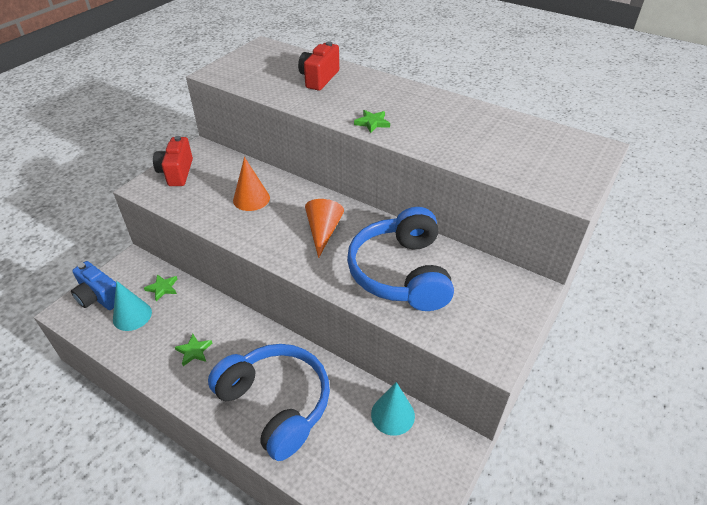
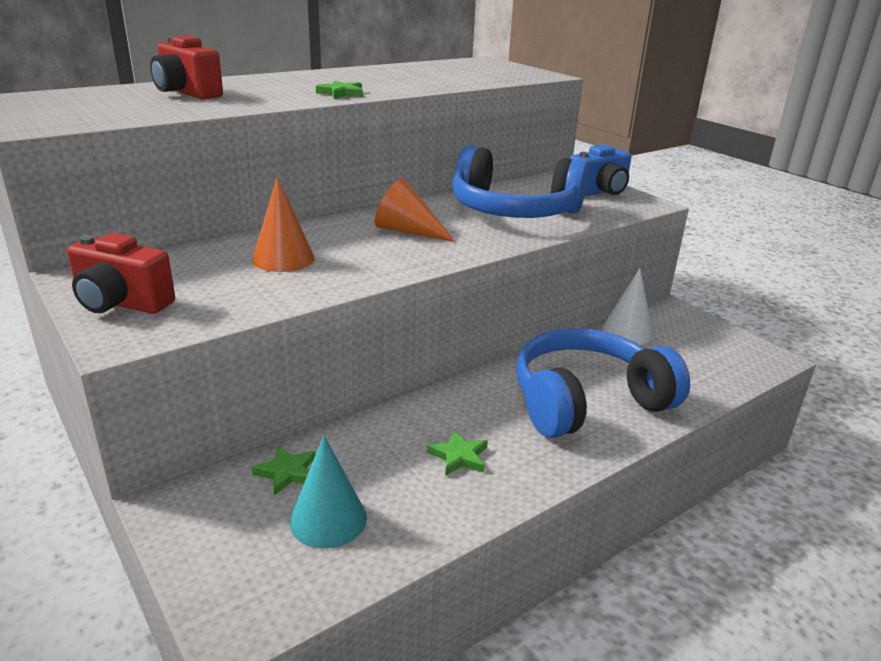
camera: 70 degrees left, 15 degrees down
blue camera [71,261,116,310] -> blue camera moved to [570,144,632,196]
turquoise cone [371,382,415,436] -> white cone [602,268,654,345]

